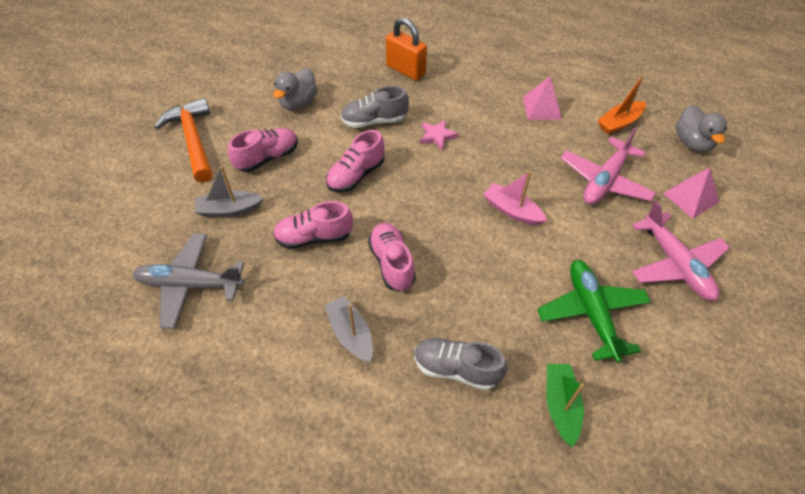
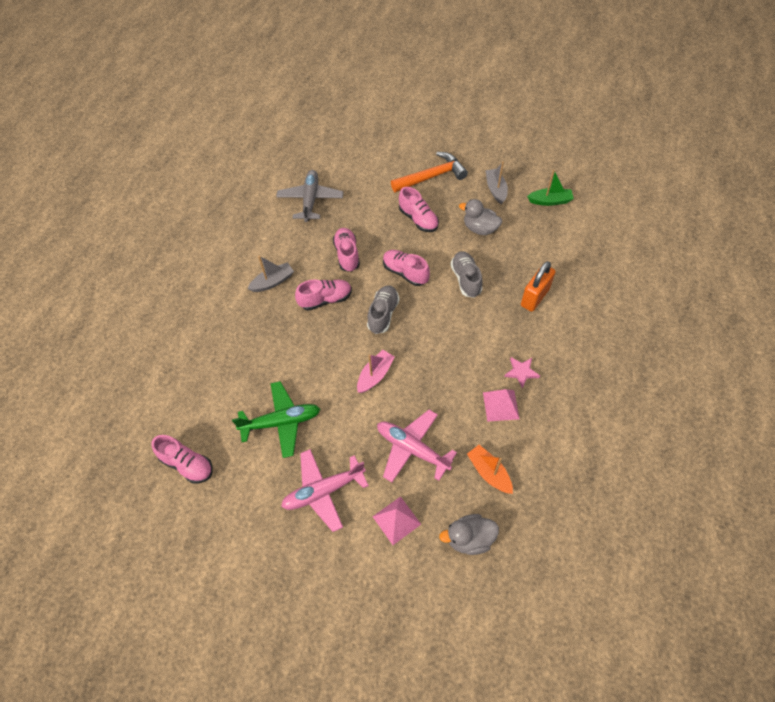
camera: 90 degrees right, 5 degrees up
grey boat [194,166,264,217] -> grey boat moved to [486,161,508,204]
grey shoe [414,338,507,390] -> grey shoe moved to [367,285,399,334]
pink star [420,119,459,151] -> pink star moved to [504,357,540,389]
green boat [546,364,584,447] -> green boat moved to [527,170,574,206]
none -> pink shoe [152,435,213,483]

